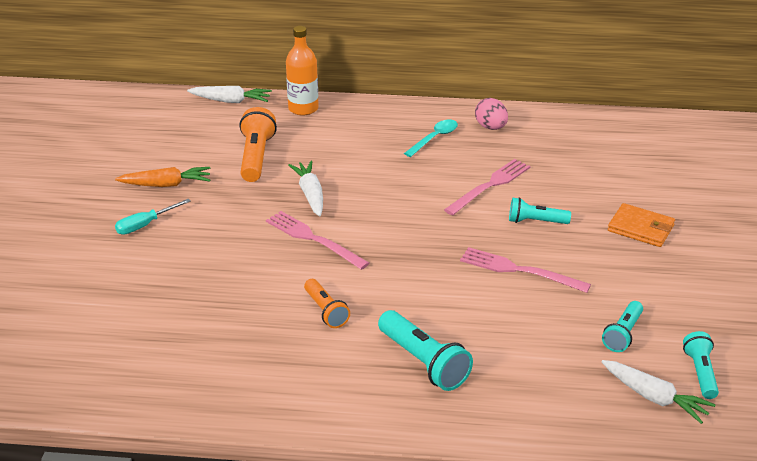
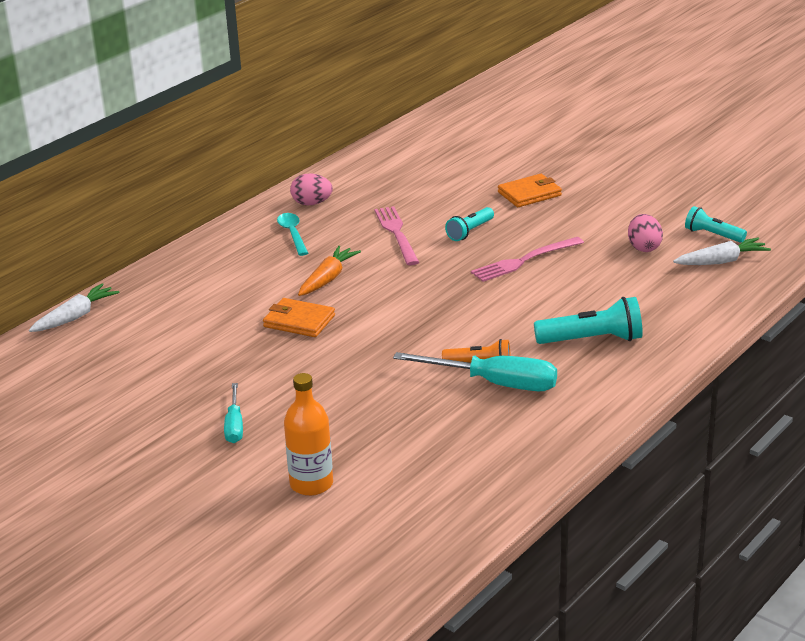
camera: 55 degrees left, 5 degrees down
orange carrot [115,167,210,187] -> orange carrot moved to [298,246,361,296]
orange flashlight [239,107,277,182] -> none
pink fork [266,211,369,270] -> none
orange bottle [286,26,319,116] -> orange bottle moved to [284,373,333,496]
white carrot [288,161,323,216] -> orange wallet [263,298,335,337]
turquoise flashlight [602,301,643,352] -> pink egg [628,214,663,252]
none -> turquoise screwdriver [393,352,557,391]

